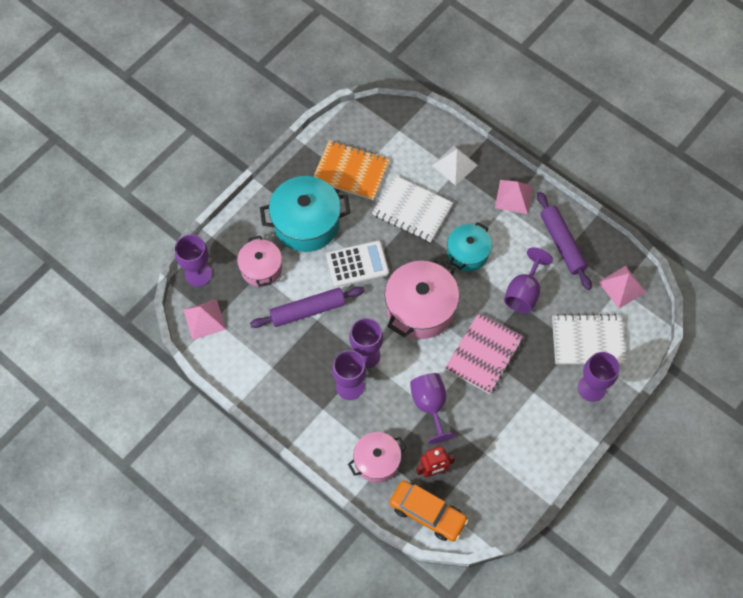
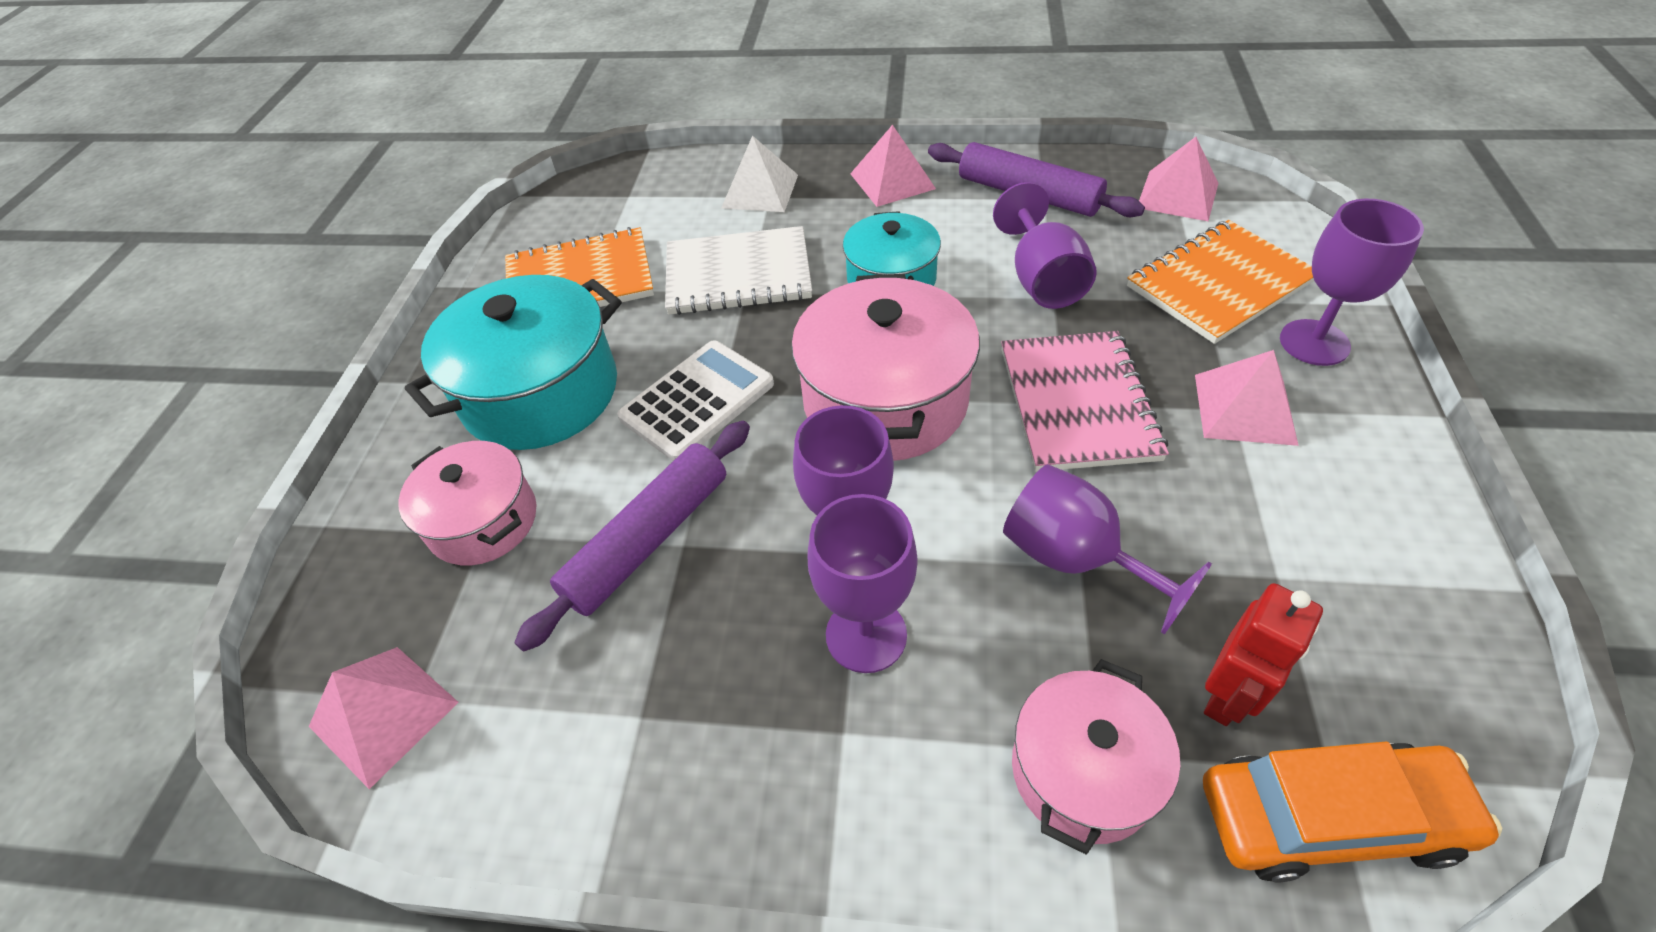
camera: 30 degrees left, 15 degrees down
purple goblet [175,234,212,287] -> none
white notebook [552,314,626,364] -> orange notebook [1127,220,1314,344]
none -> pink pyramid [1195,350,1299,446]

